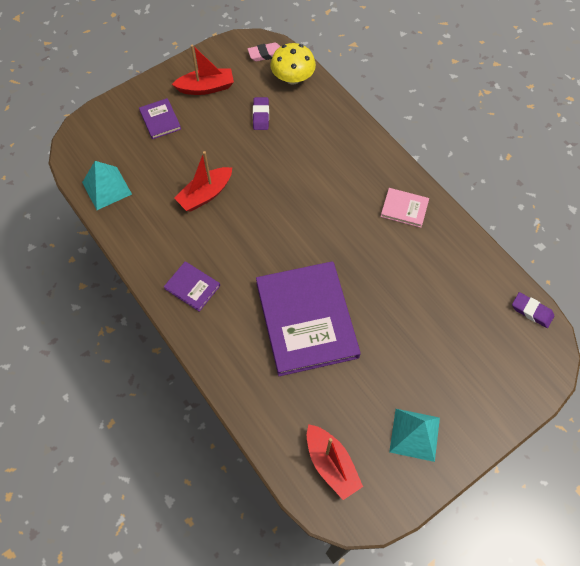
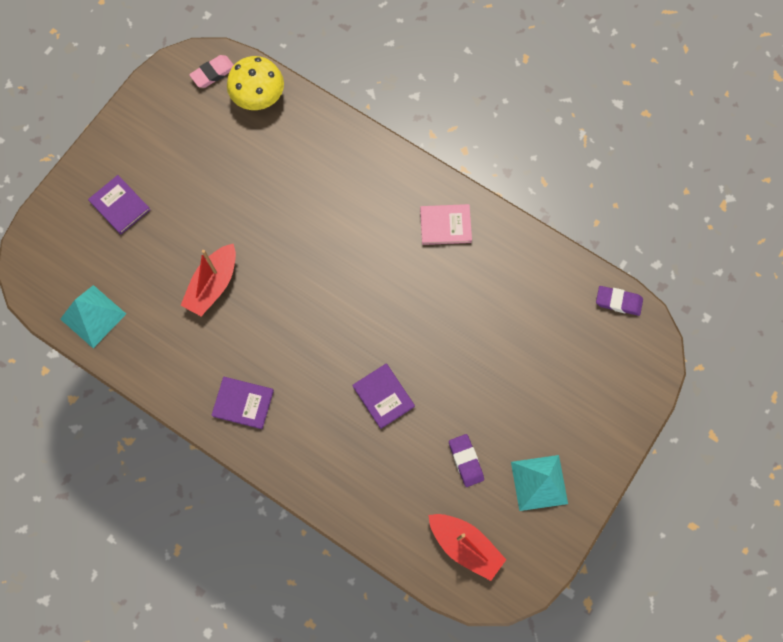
camera: 20 degrees left, 10 degrees up
red boat [172,44,234,95] -> none
purple eraser [253,97,269,130] -> purple eraser moved to [449,434,484,487]
purple book [256,261,361,376] -> purple book [352,363,415,429], size x0.44

